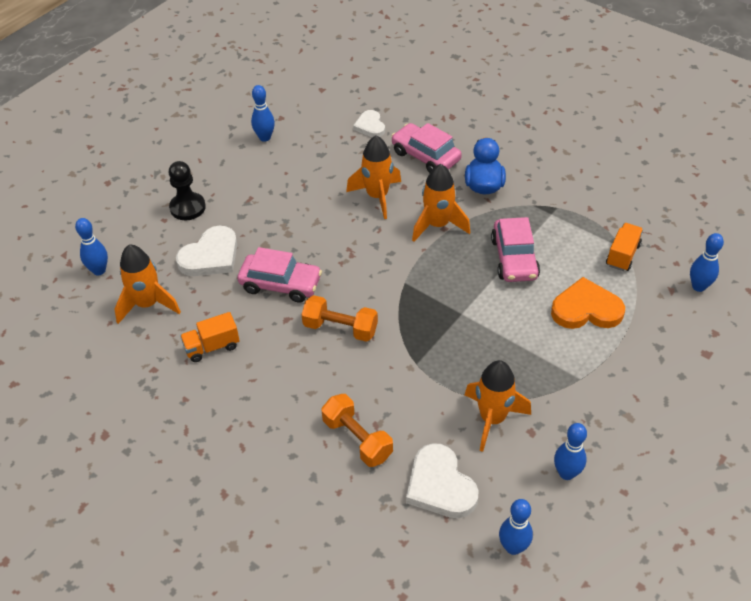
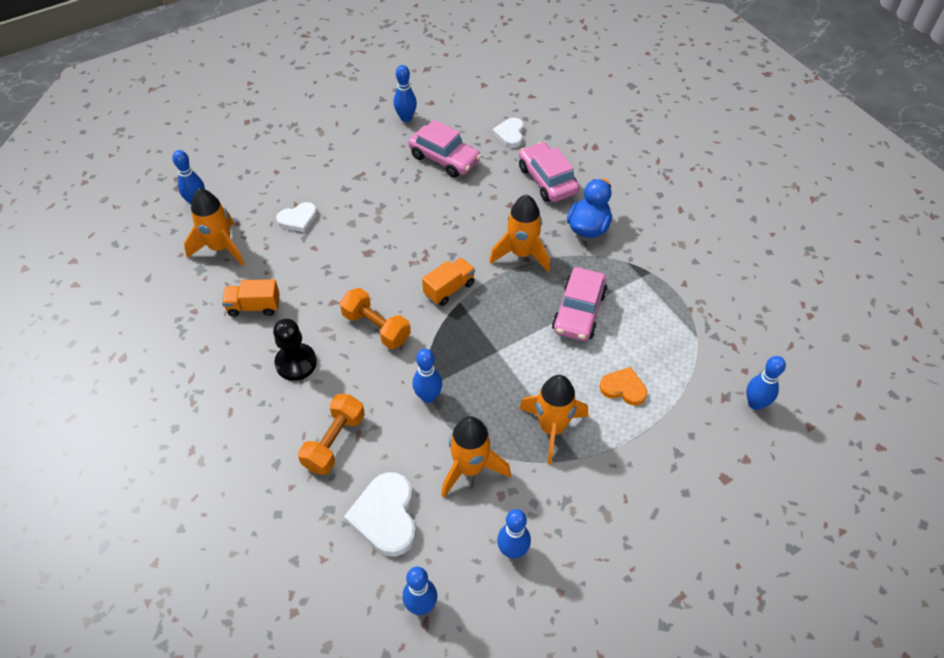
camera: 20 degrees right, 5 degrees up
black pawn [169,161,206,220] -> black pawn moved to [273,319,317,381]
white heart [176,226,237,276] -> white heart [276,202,317,232], size x0.62
pink car [237,247,322,303] -> pink car moved to [408,120,481,178]
orange dumbbell [321,394,393,467] -> orange dumbbell turned 45 degrees clockwise [298,394,365,475]
orange rocket [346,135,401,219] -> orange rocket moved to [519,375,588,465]
orange heart [551,277,625,329] -> orange heart [599,367,647,406], size x0.62
orange truck [606,223,643,271] -> orange truck moved to [422,258,475,306]
none -> blue bowling pin [412,349,442,403]

